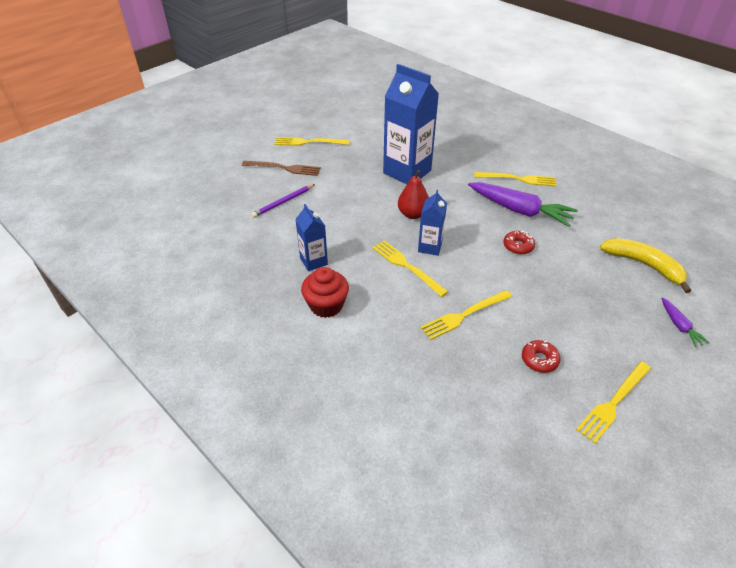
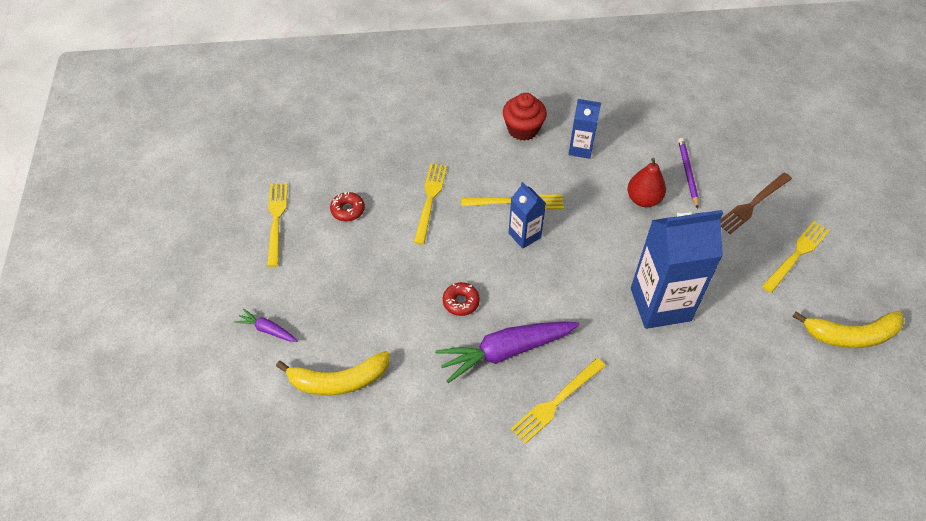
camera: 130 degrees right, 10 degrees up
red pear [398,170,429,219] -> red pear moved to [627,158,666,207]
none -> yellow banana [792,311,904,348]

